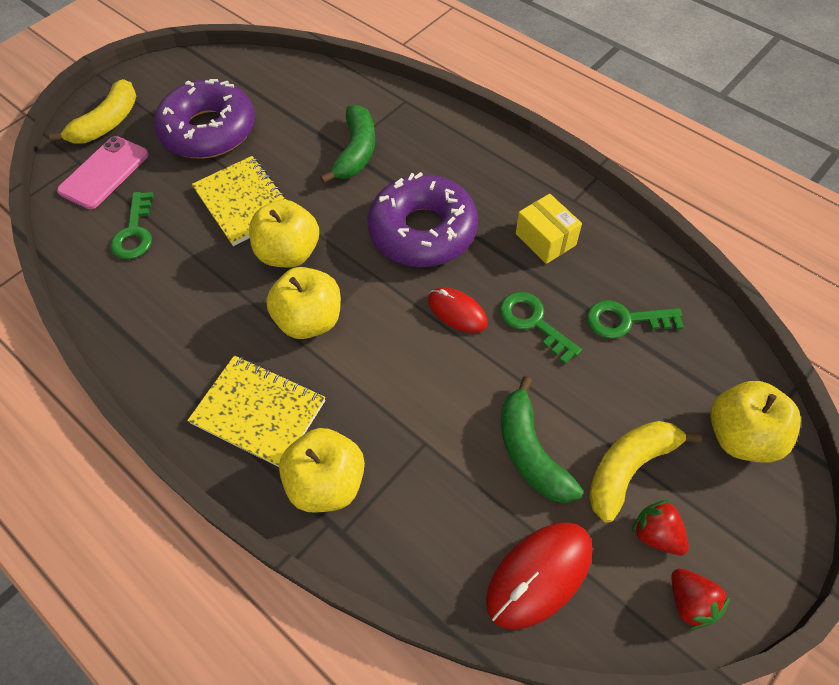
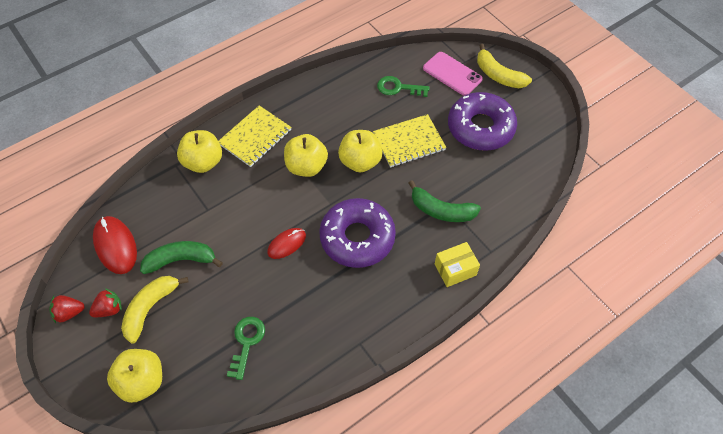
camera: 100 degrees right, 0 degrees up
green key [500,292,582,364] -> none
yellow box [516,194,582,264] -> yellow box moved to [435,242,480,287]
yellow banana [589,421,702,523] -> yellow banana turned 120 degrees counterclockwise [121,276,189,344]

